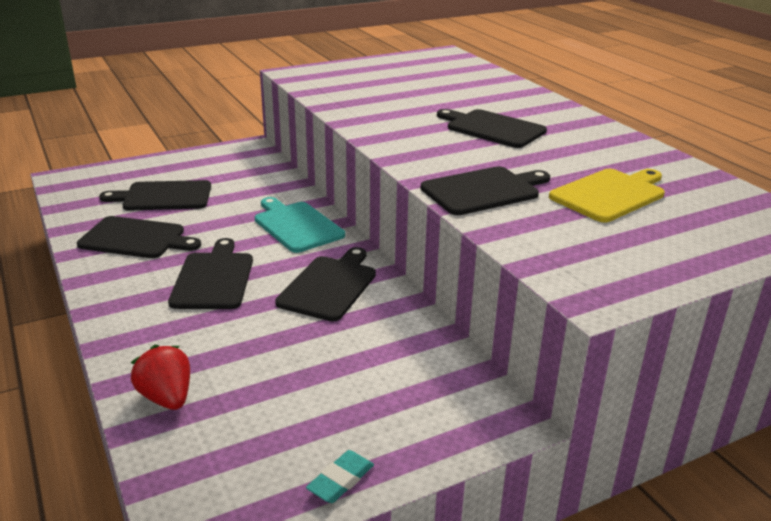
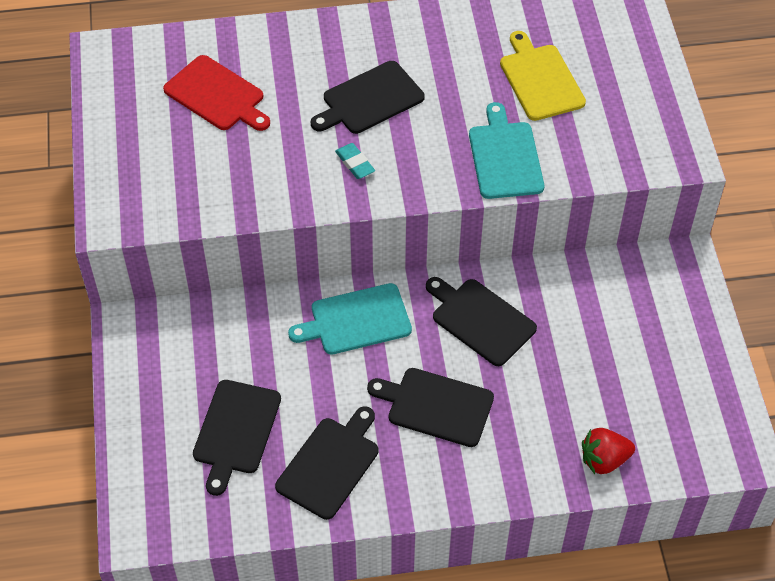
camera: 70 degrees left, 25 degrees up
turquoise eraser [306,450,374,503] -> turquoise eraser moved to [335,143,375,179]
black cutting board [421,166,550,215] -> turquoise cutting board [469,102,544,199]
none -> red cutting board [163,55,270,131]

